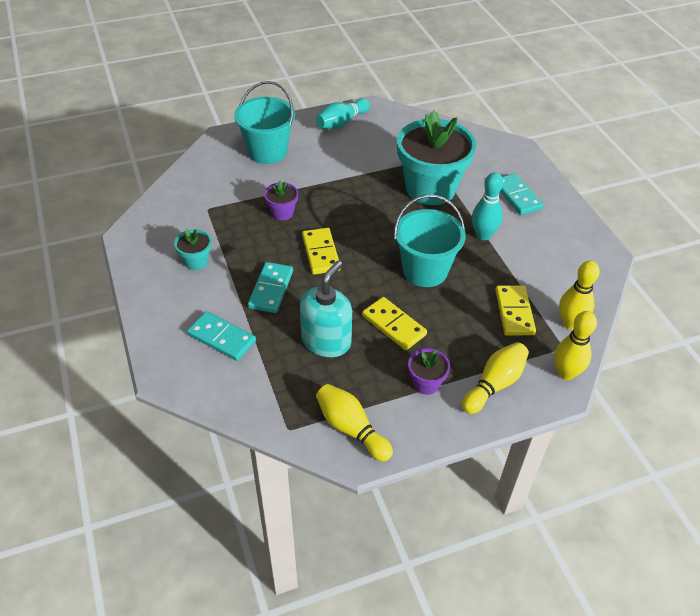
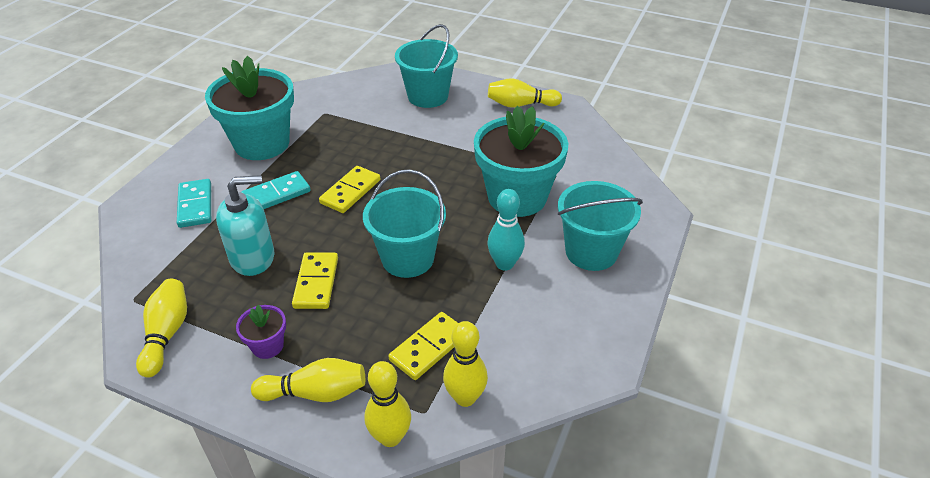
camera: 45 degrees right, 5 degrees down
turquoise flower pot [174,229,211,270] -> turquoise flower pot [205,56,294,160], size x2.32
purple flower pot [264,181,298,221] -> none
turquoise bowling pin [316,98,370,129] -> yellow bowling pin [488,78,562,107]
turquoise domino [500,173,543,215] -> turquoise bucket [558,181,643,271]

